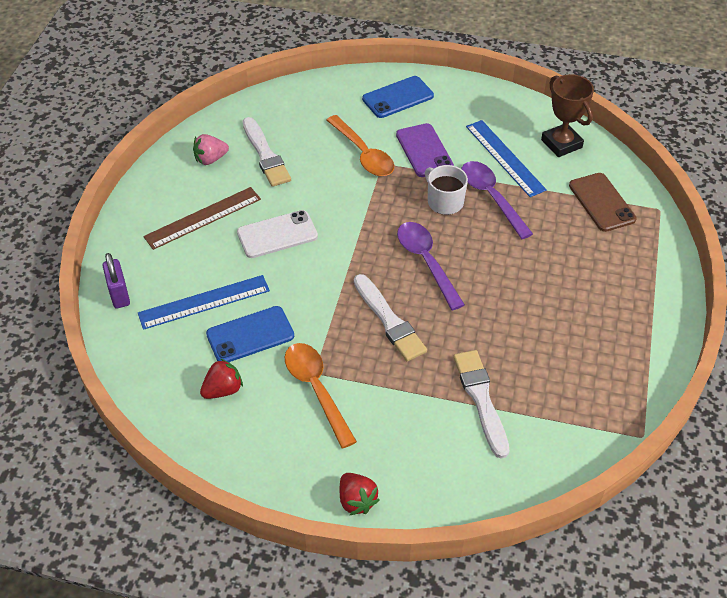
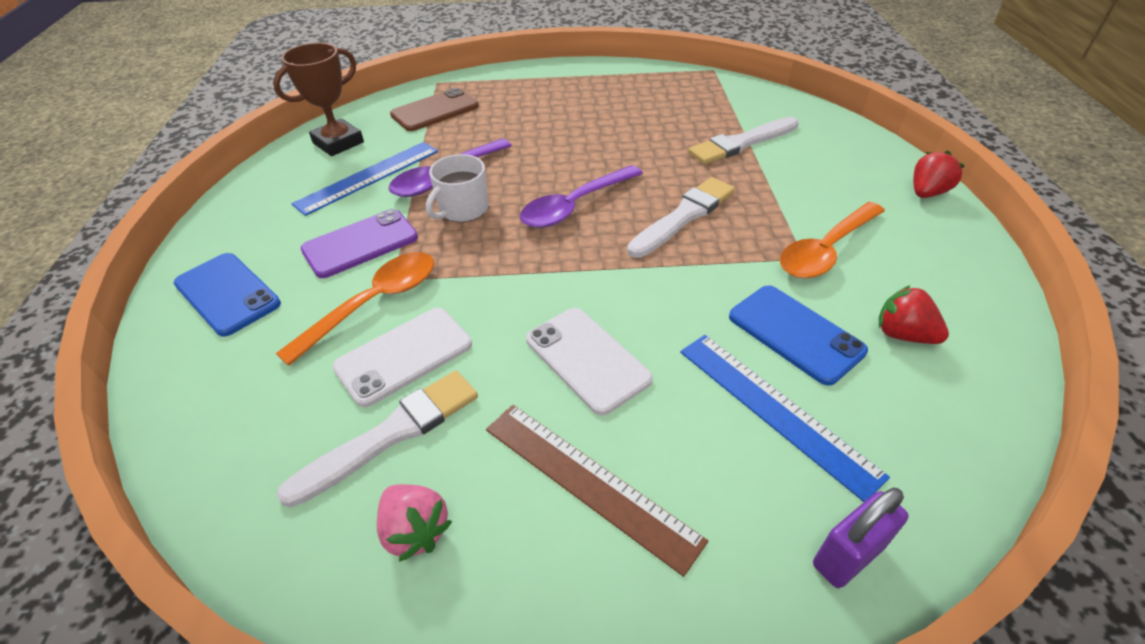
camera: 105 degrees left, 5 degrees down
none -> white phone [332,308,472,407]

